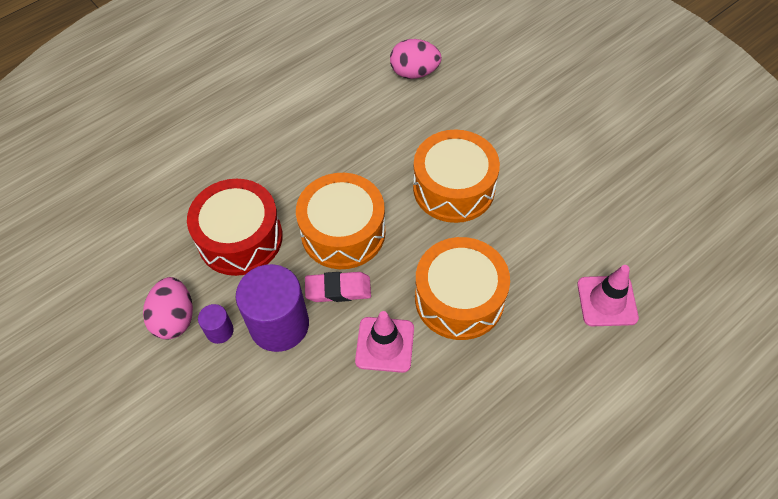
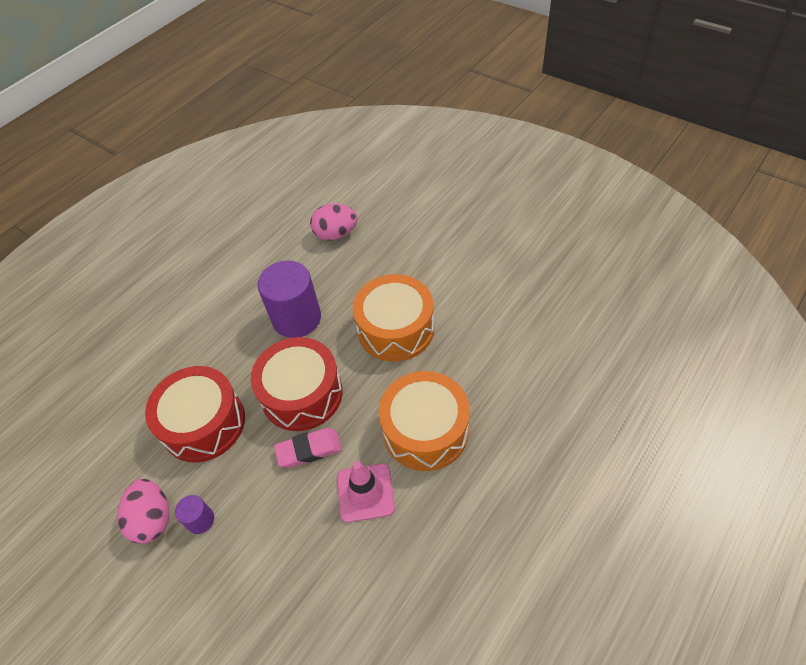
camera: 10 degrees left, 5 degrees down
purple cylinder [236,264,309,352] -> purple cylinder moved to [258,261,321,338]
orange drum [296,173,386,269] -> red drum [251,337,343,431]
pink traffic cone [577,265,639,326] -> none

